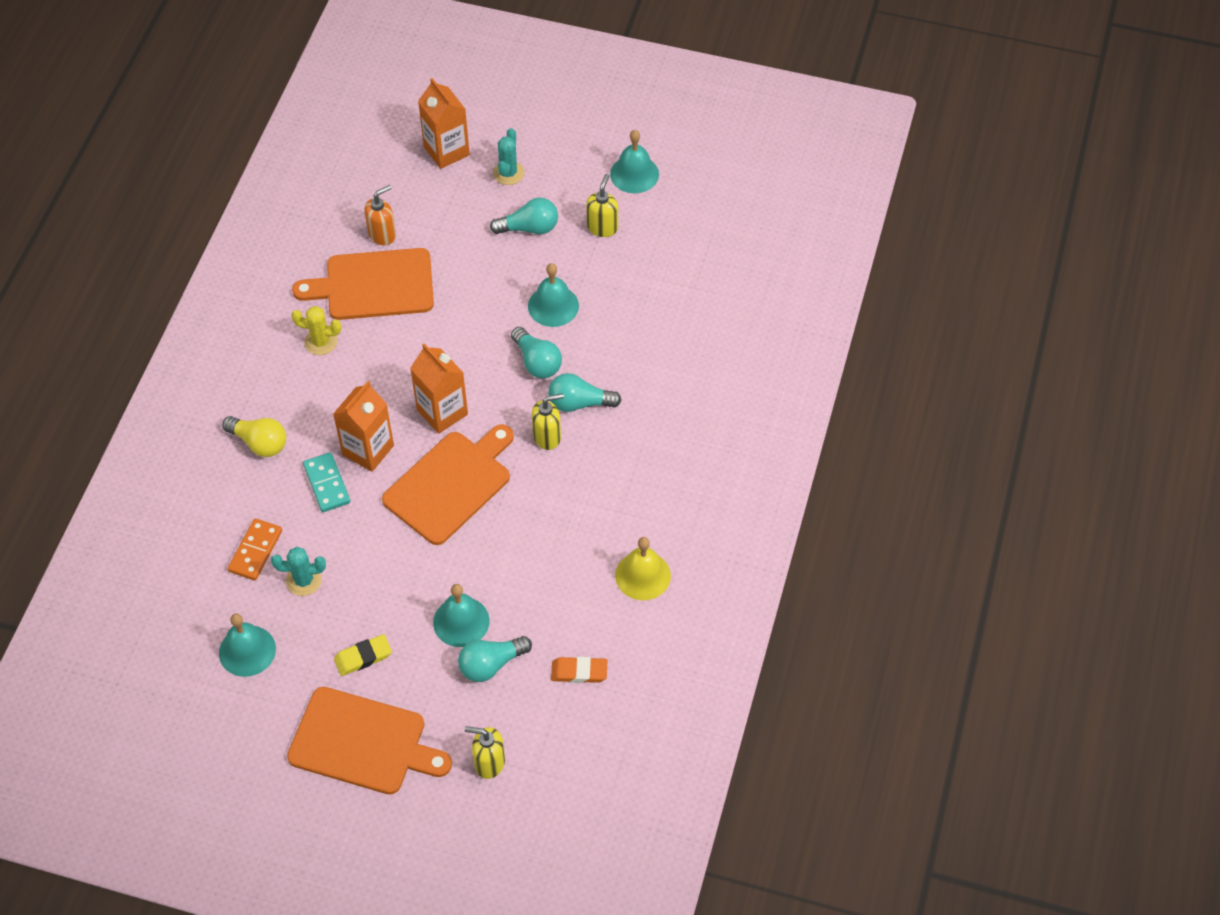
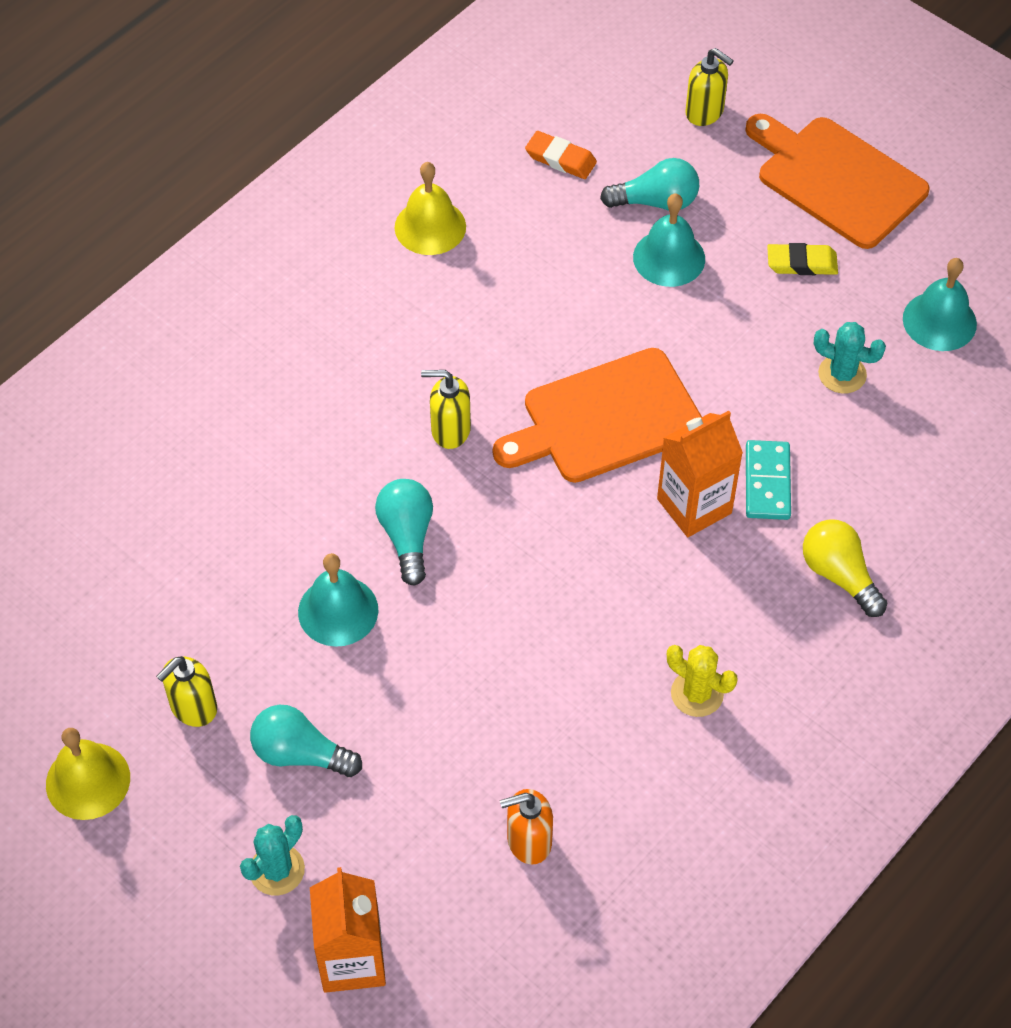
camera: 155 degrees left, 0 degrees up
orange domino [228,518,282,580] -> none
orange cutting board [292,248,434,320] -> none
orange carton [410,343,468,434] -> none
turquoise light bulb [548,373,622,412] -> none
turquoise bell [610,130,659,193] -> yellow bell [46,728,130,820]

